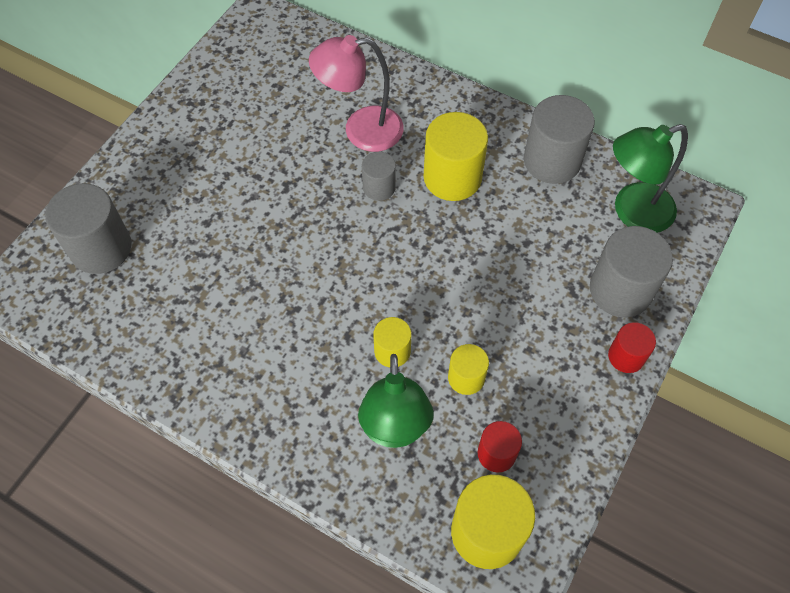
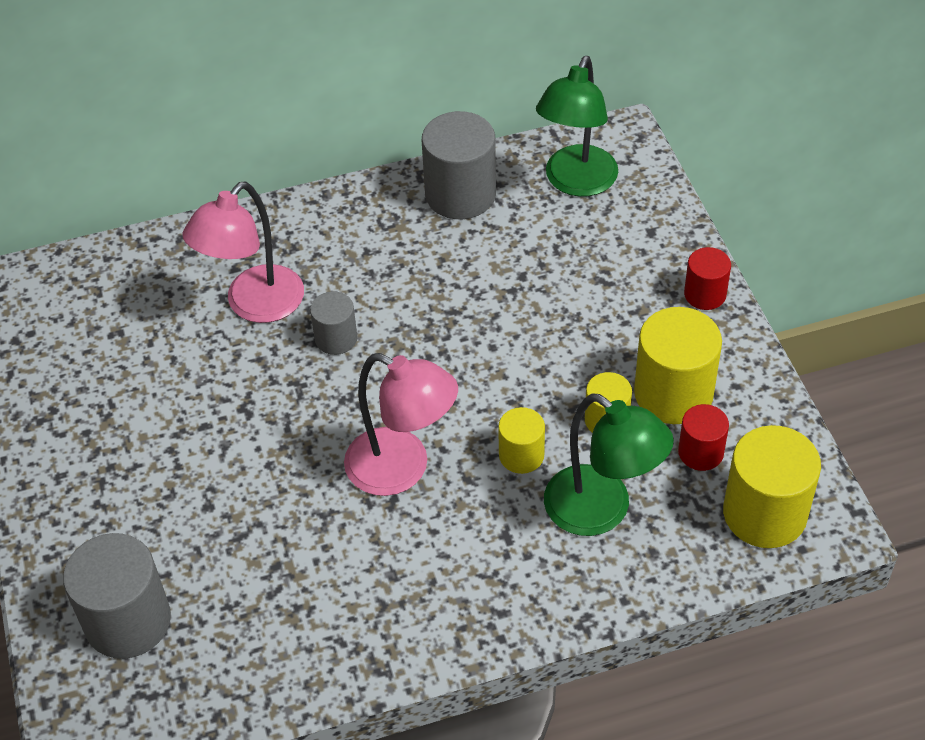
camera: 45 degrees left, 10 degrees down
yellow cylinder [424,112,488,201] -> yellow cylinder moved to [634,307,722,424]
grey cylinder [590,226,673,317] -> none
none -> pink lamp [344,353,458,496]

